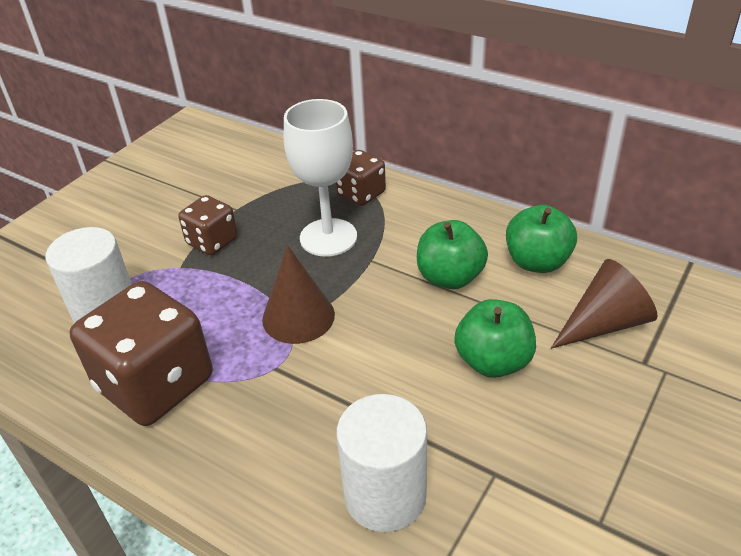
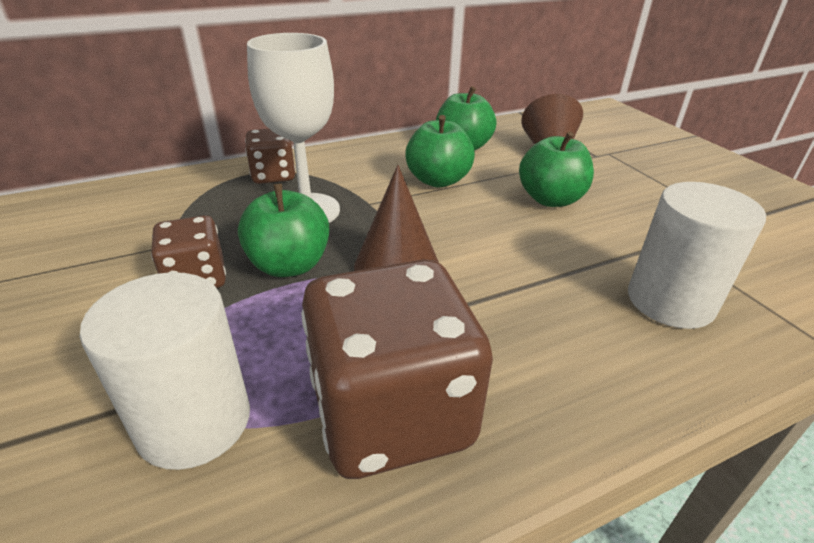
camera: 60 degrees left, 5 degrees down
none -> green apple [238,183,329,277]

